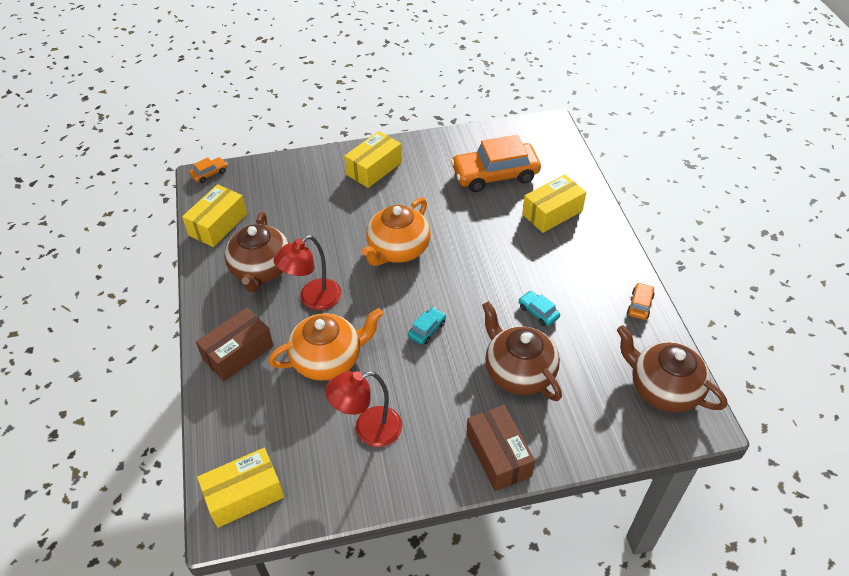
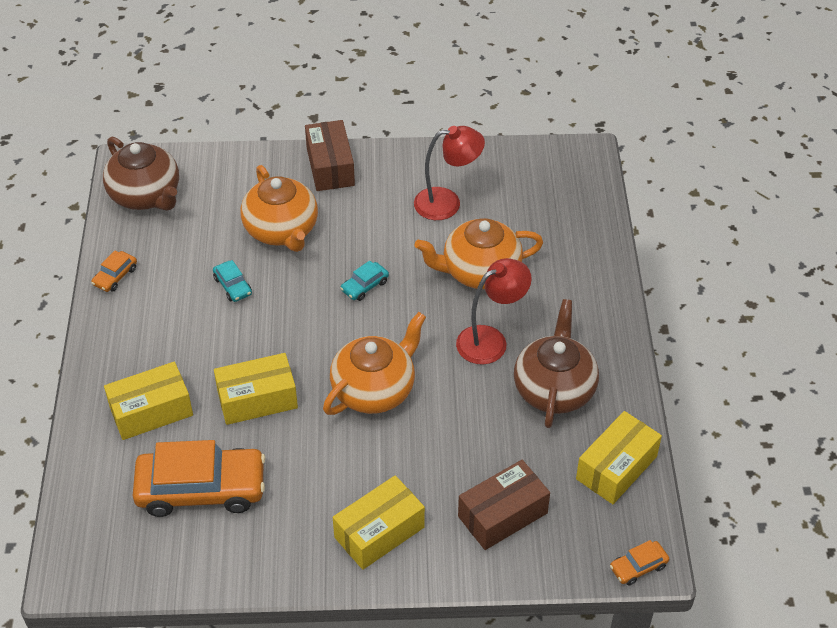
camera: 170 degrees left, 0 degrees up
brown box [196,307,274,381] -> brown box moved to [458,460,550,550]
yellow box [197,448,284,528] -> yellow box moved to [214,353,298,425]
brown teapot [482,301,562,401] -> orange teapot [241,165,318,252]

